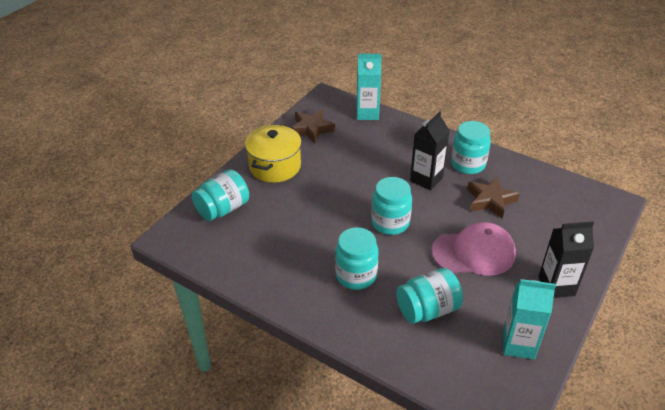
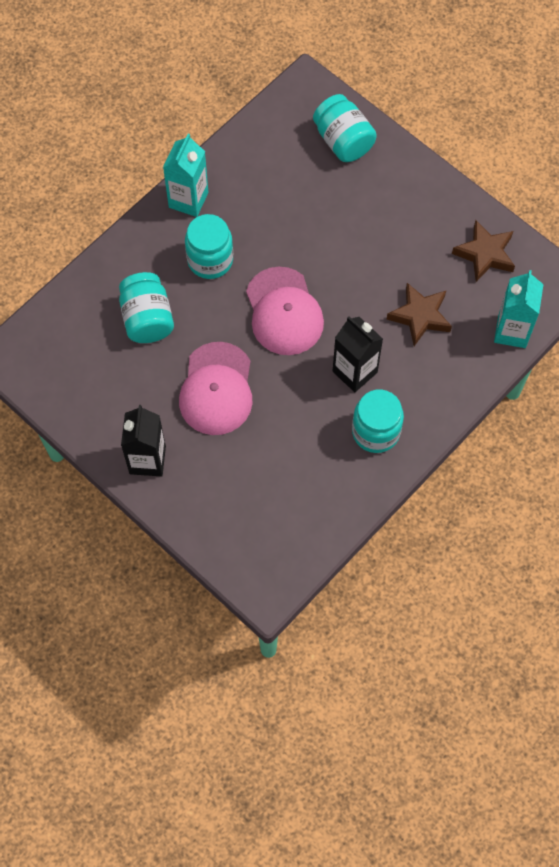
camera: 100 degrees right, 25 degrees up
yellow pot [245,125,302,183] -> none
turquoise jar [371,177,412,235] -> pink cap [246,267,324,355]
brown star [467,177,520,219] -> brown star moved to [387,283,452,346]
turquoise carton [503,279,556,360] -> turquoise carton moved to [163,134,208,217]

